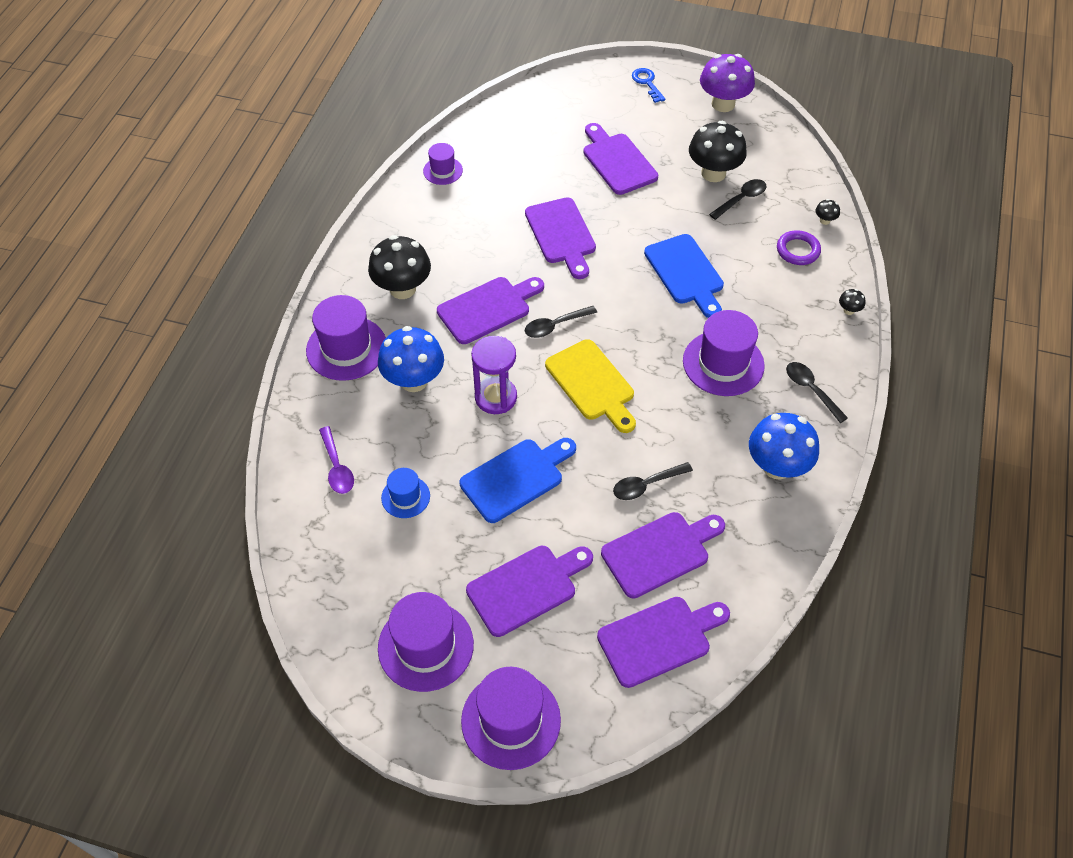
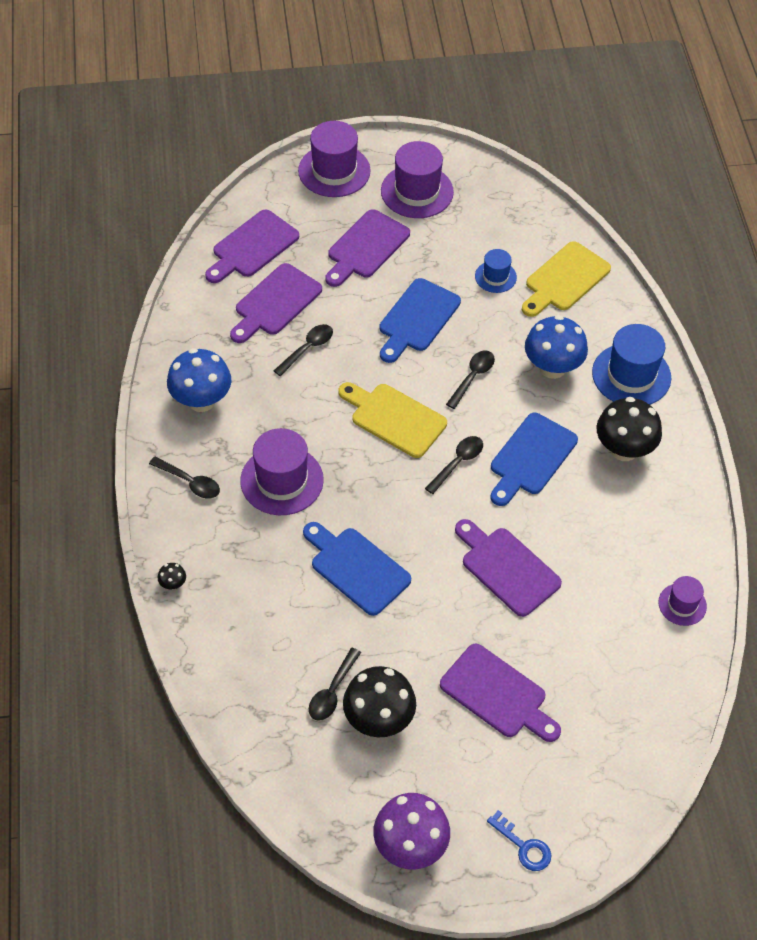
camera: 155 degrees right, 0 degrees up
purple hat [306,295,386,381] -> blue hat [592,324,671,405]
purple spoon [319,426,354,494] -> yellow cutting board [522,241,611,317]
purple cutting board [437,277,544,344] -> blue cutting board [491,413,578,506]
purple hourglass [471,336,517,414] -> black spoon [446,351,495,409]
purple ring [777,230,821,265] -> none
black mushroom [815,199,840,225] -> none

